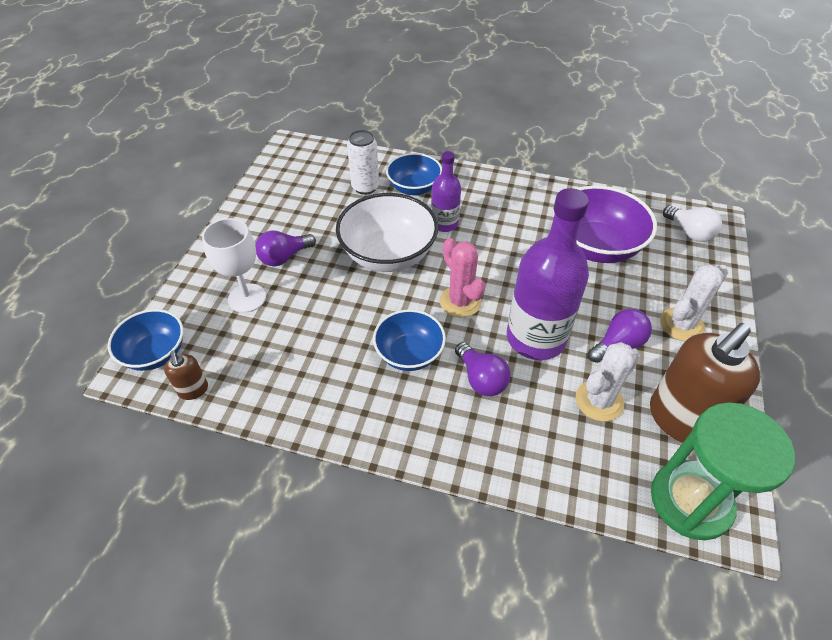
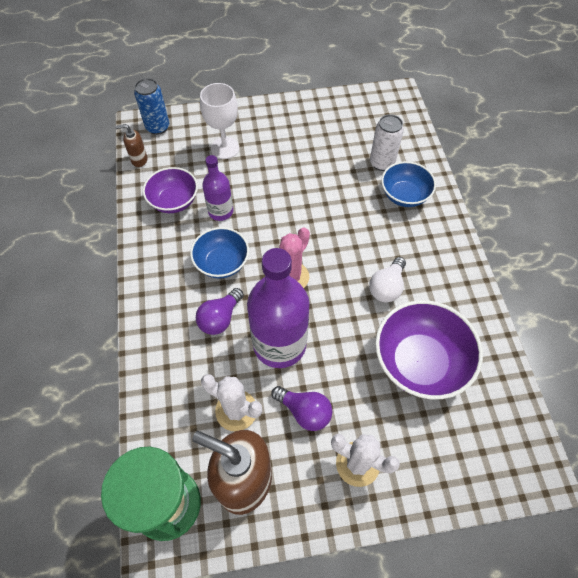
camera: 65 degrees right, 10 degrees up
blue bowl [108,309,184,371] -> blue can [134,78,169,135]
brown soap dispenser [164,351,208,400] -> brown soap dispenser turned 45 degrees clockwise [115,124,148,167]
purple light bulb [255,230,316,266] -> none
white bowl [336,193,438,272] -> none
purple bottle [431,151,461,232] -> purple bottle moved to [202,155,233,221]
white light bulb [663,206,722,242] -> white light bulb moved to [369,257,406,302]
none -> purple bowl [143,167,198,213]

